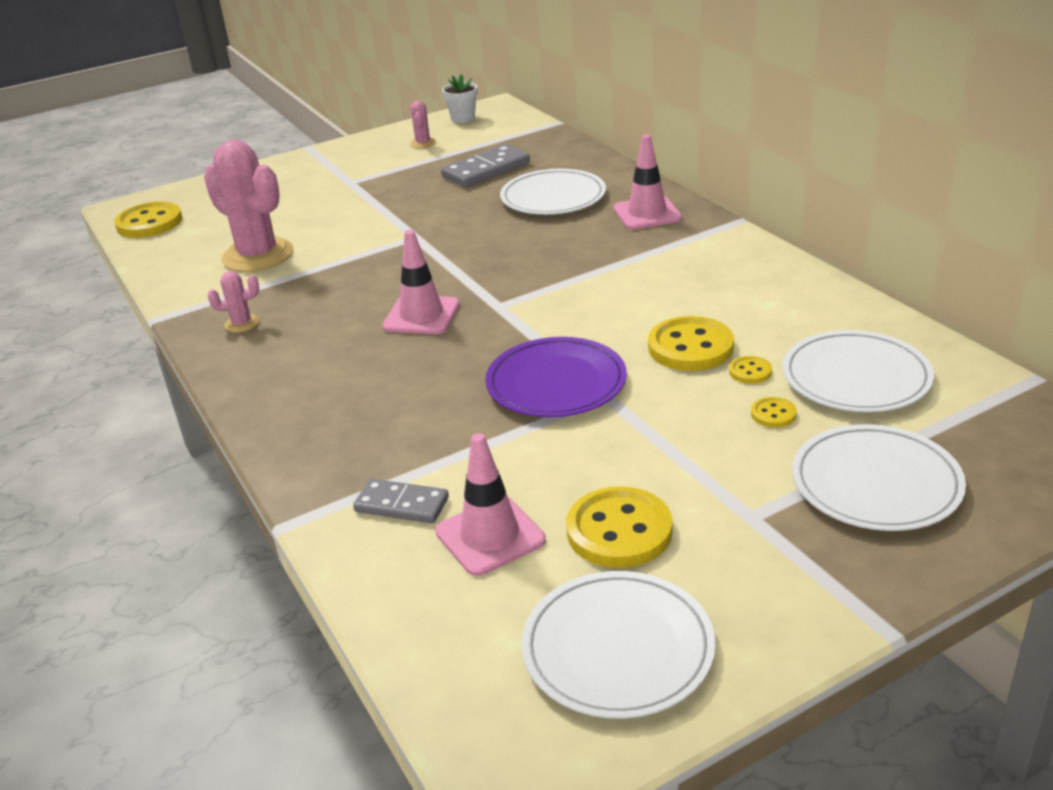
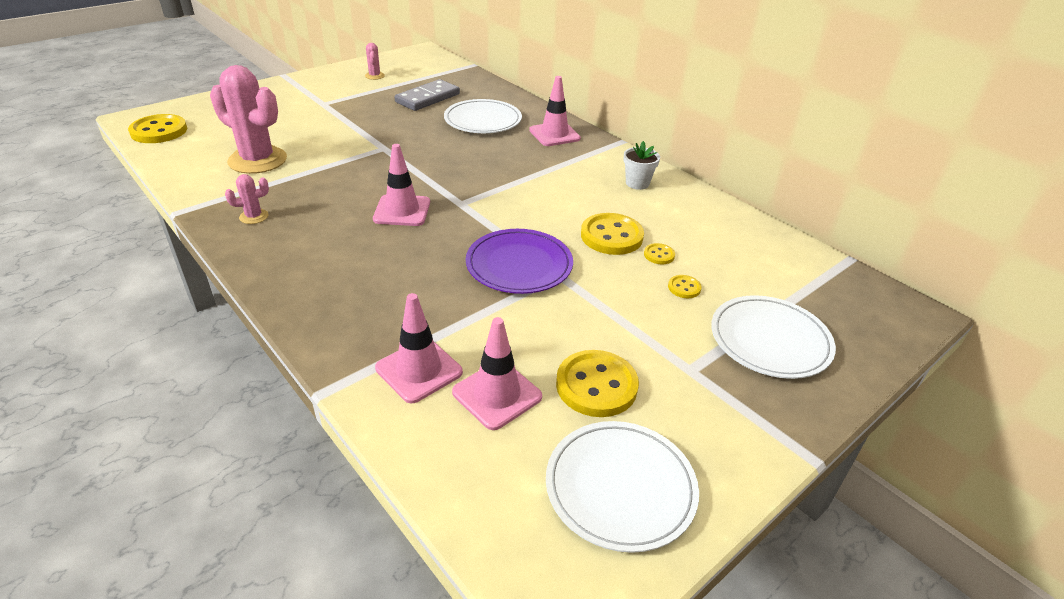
camera: 15 degrees left, 5 degrees up
grey domino [353,479,449,524] -> pink traffic cone [375,293,463,403]
white flower pot [442,74,478,123] -> white flower pot moved to [623,141,660,190]
white plate [783,330,934,412] -> none

